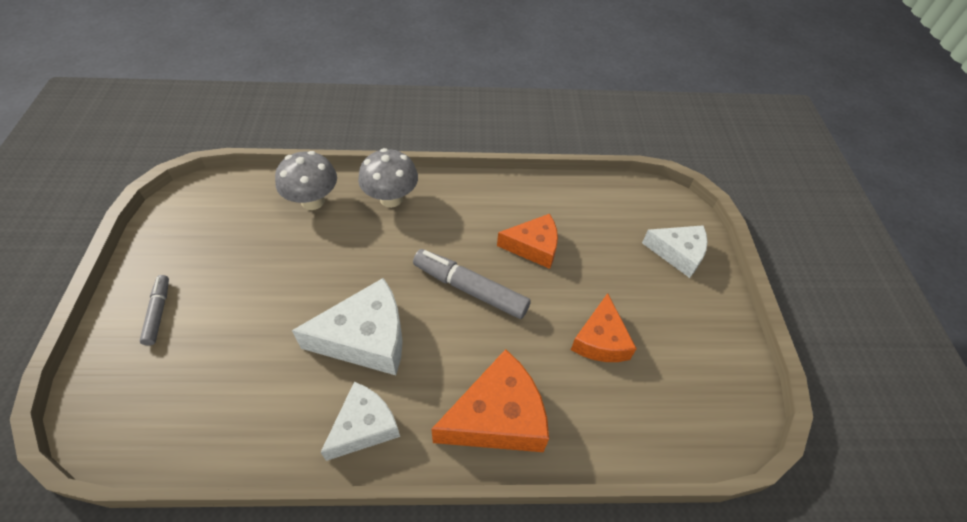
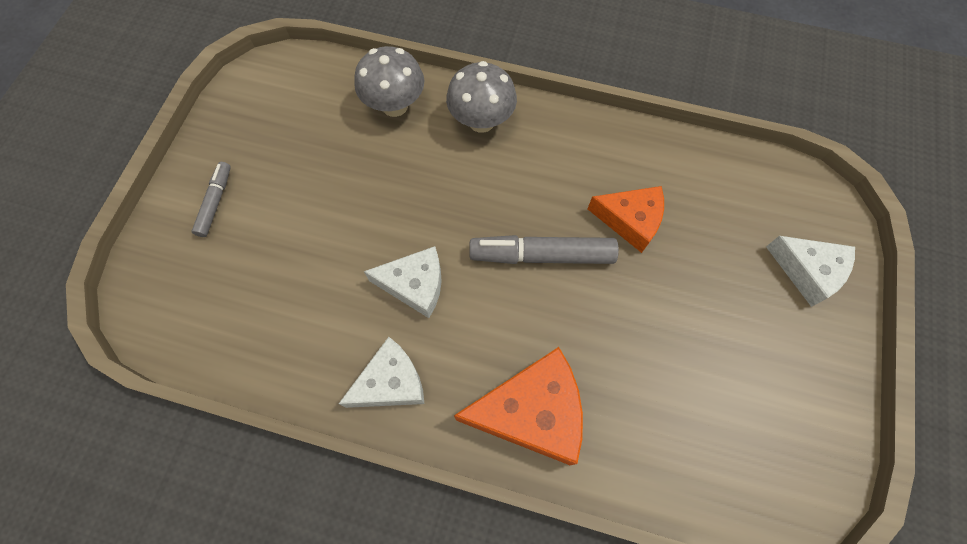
camera: 20 degrees right, 15 degrees up
white cheese [292,278,403,375] -> white cheese [364,246,442,318], size x0.67
grey marker [413,249,531,319] -> grey marker turned 45 degrees counterclockwise [469,235,619,264]
orange cheese [571,293,637,362] -> none

